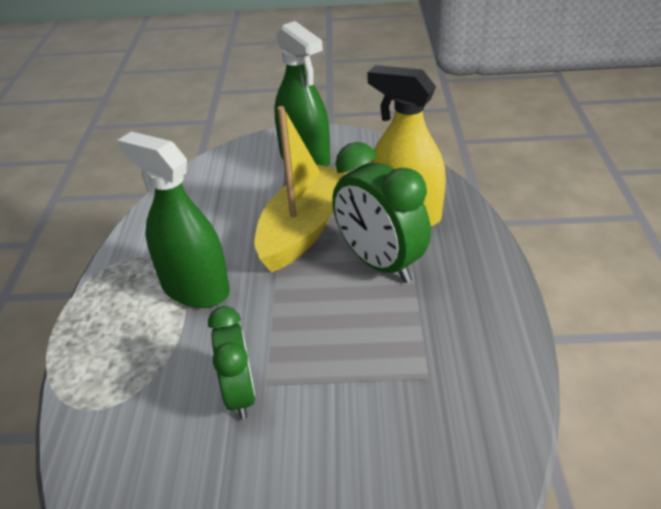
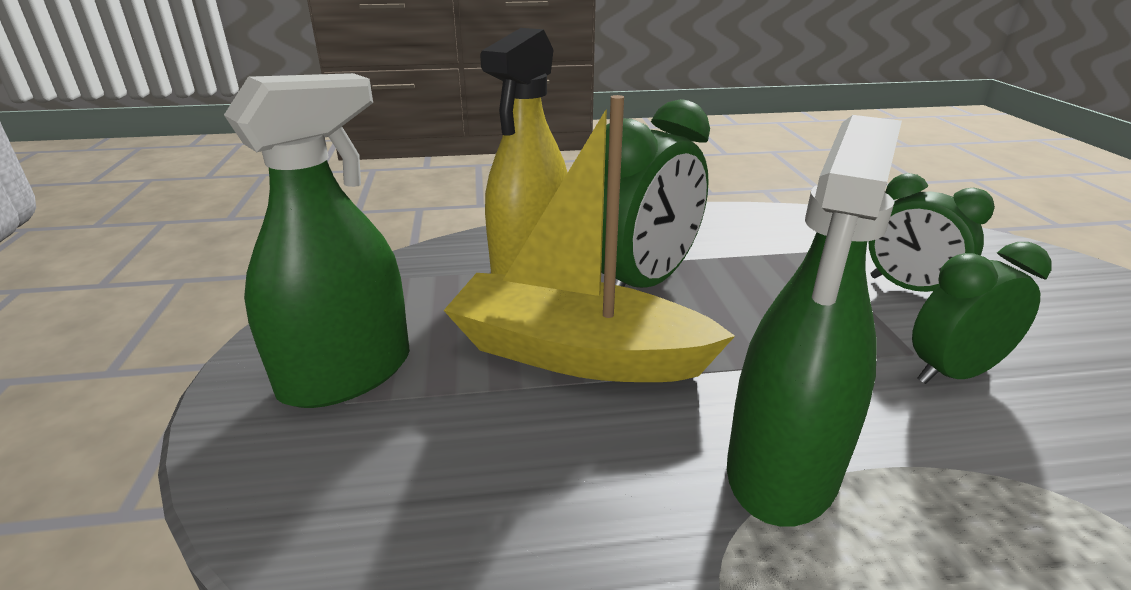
camera: 100 degrees left, 10 degrees down
none -> green clock [868,173,995,292]

